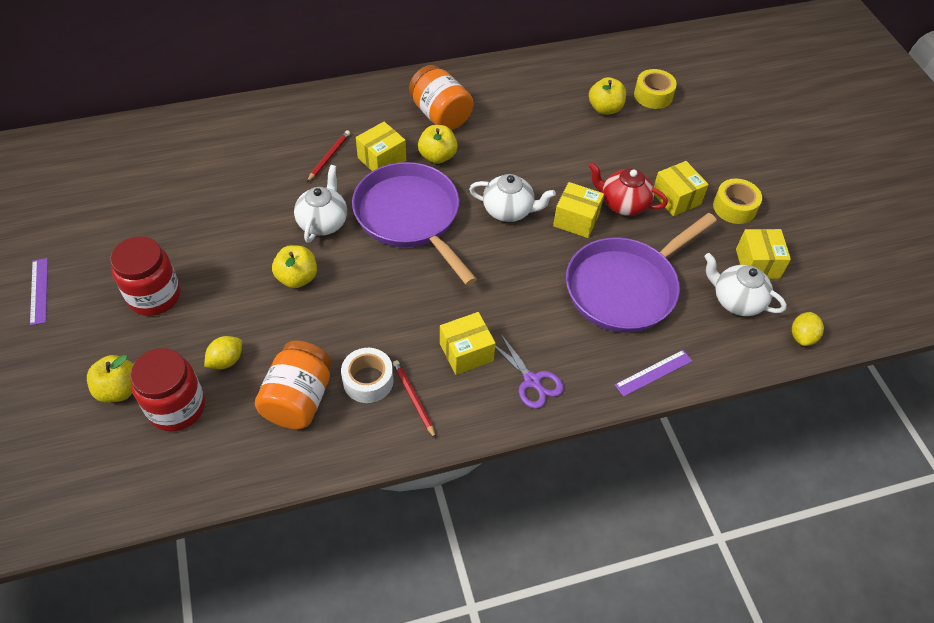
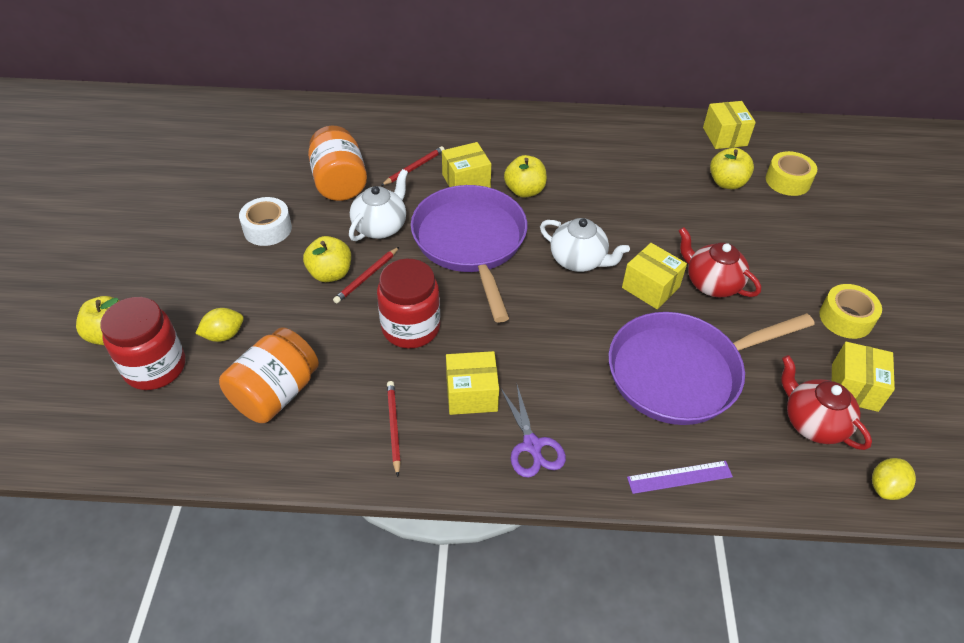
camera: 20 degrees right, 5 degrees down
purple ruler [30,258,48,326] -> none
red jar [110,236,180,316] -> red jar moved to [377,259,440,349]
white tape [341,348,394,403] -> white tape moved to [239,197,292,246]
orange jar [409,65,474,130] -> orange jar moved to [308,126,367,201]
yellow box [654,161,709,216] -> yellow box moved to [703,101,756,149]
white teapot [704,253,787,316] -> red teapot [782,355,872,450]
none -> red pencil [333,247,399,304]

